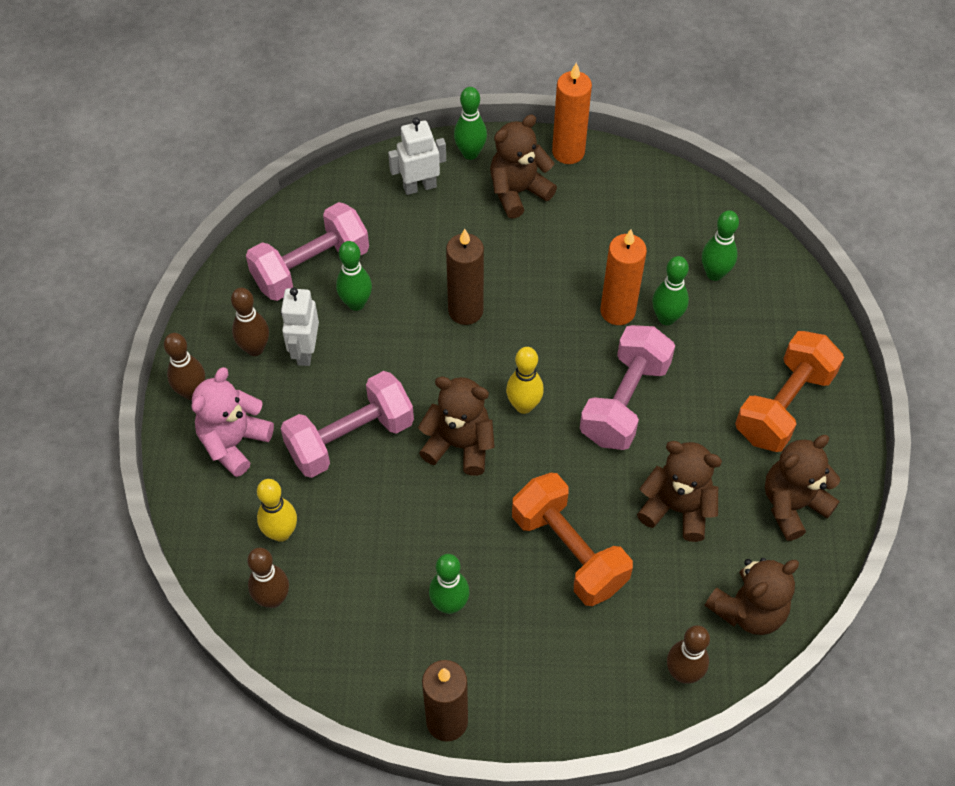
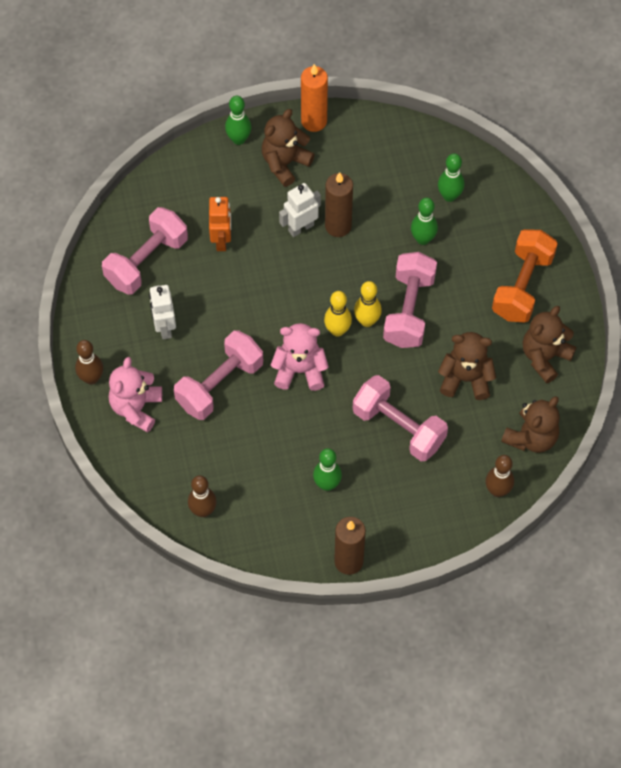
camera: 15 degrees left, 5 degrees up
brown bowling pin [231,288,269,356] -> none
yellow bowling pin [257,479,297,542] -> yellow bowling pin moved to [354,281,382,327]
green bowling pin [336,241,372,311] -> none
white robot [388,117,446,195] -> white robot moved to [279,183,321,237]
brown teddy bear [418,377,495,476] -> pink teddy bear [271,323,329,391]
brown candle [446,229,484,325] -> brown candle moved to [325,172,353,237]
orange dumbbell [512,473,633,606] -> pink dumbbell [353,375,448,462]
orange candle [601,229,647,325] -> none
none -> orange robot [209,197,231,251]

